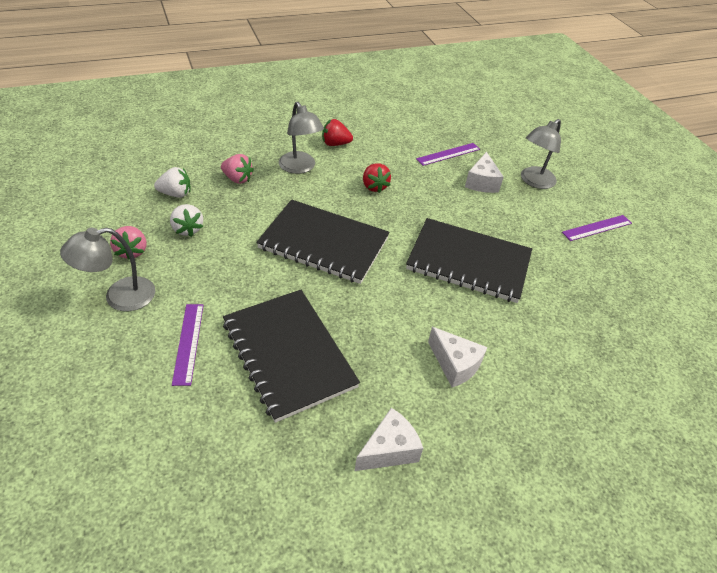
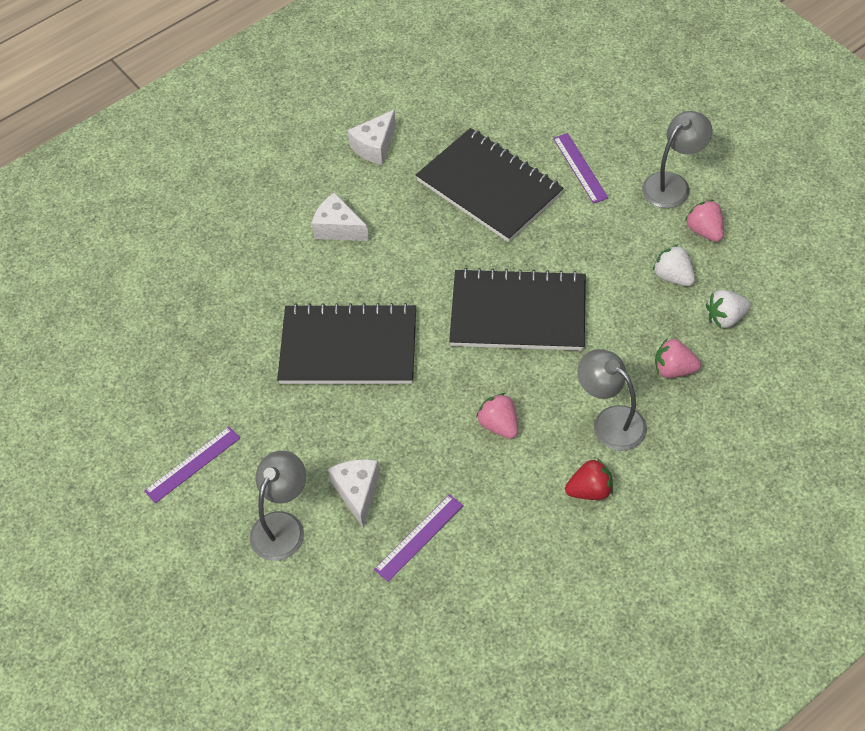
camera: 170 degrees right, 10 degrees up
red strawberry [363,163,391,193] -> pink strawberry [476,393,518,439]

